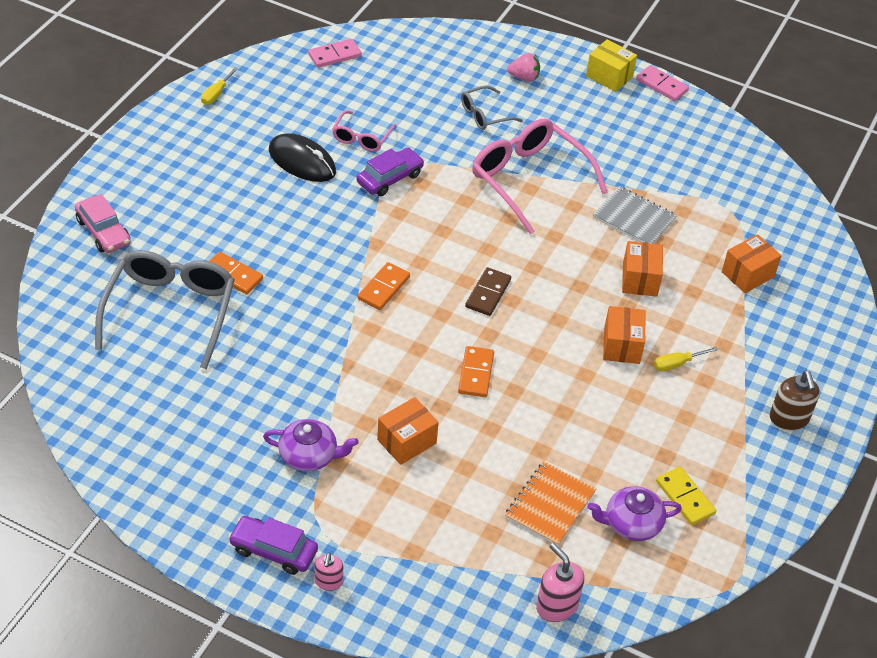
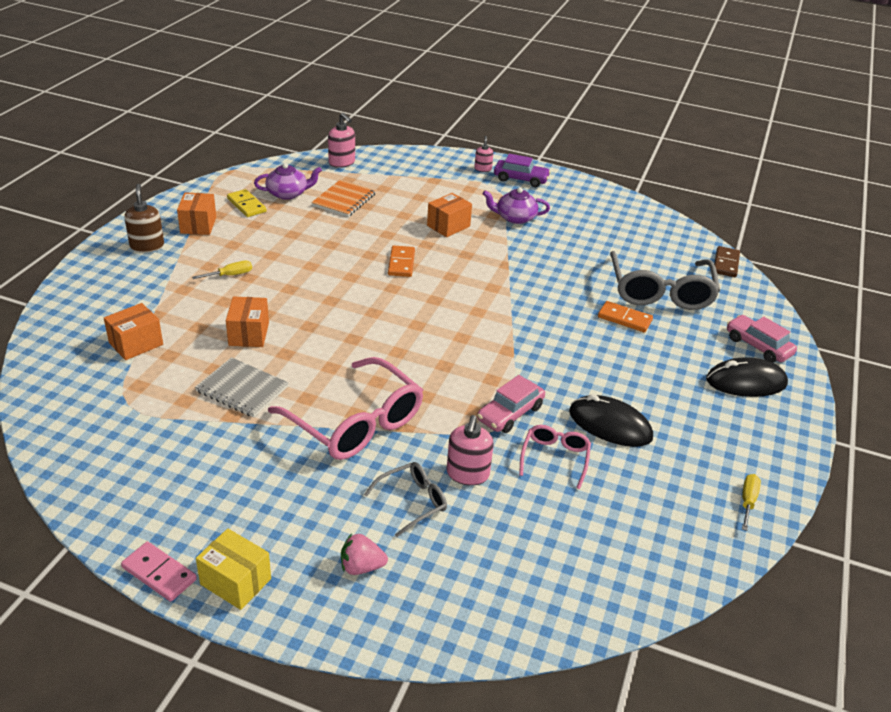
camera: 175 degrees right, 10 degrees down
pink domino [308,39,362,68] -> none
purple car [357,148,424,196] -> pink car [477,375,545,433]
orange domino [358,262,410,310] -> none
brown domino [465,267,511,316] -> brown domino moved to [714,246,740,277]
orange box [603,306,646,364] -> orange box moved to [177,192,216,235]
none -> pink soap dispenser [446,415,494,486]
none -> black mouse [706,357,788,397]

